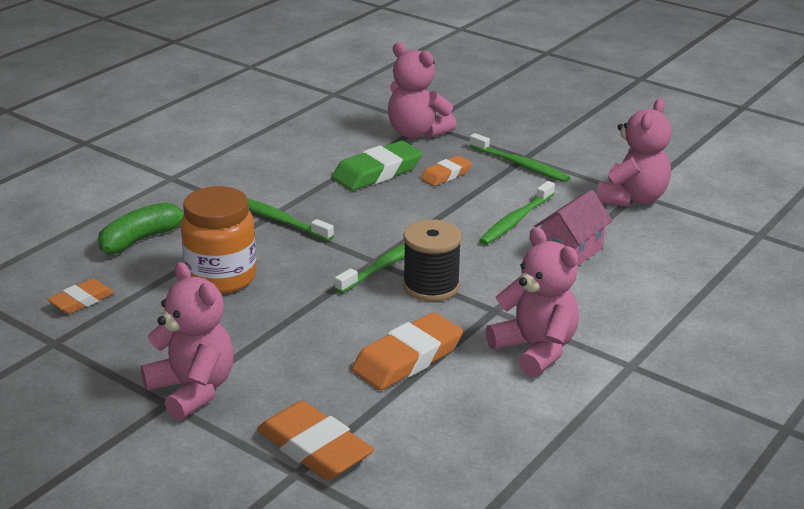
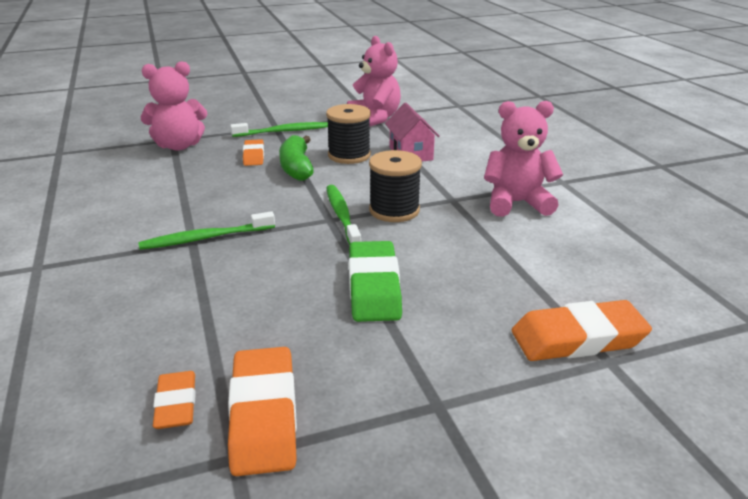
camera: 55 degrees left, 0 degrees up
green banana [98,202,184,255] -> green banana moved to [279,135,314,181]
pink teddy bear [141,262,234,420] -> none
orange jar [181,186,257,294] -> none
green eraser [332,141,422,191] -> green eraser moved to [349,241,402,322]
orange eraser [352,312,463,390] -> orange eraser moved to [228,347,297,476]
green toothbrush [479,181,555,245] -> black spool [326,104,371,164]

